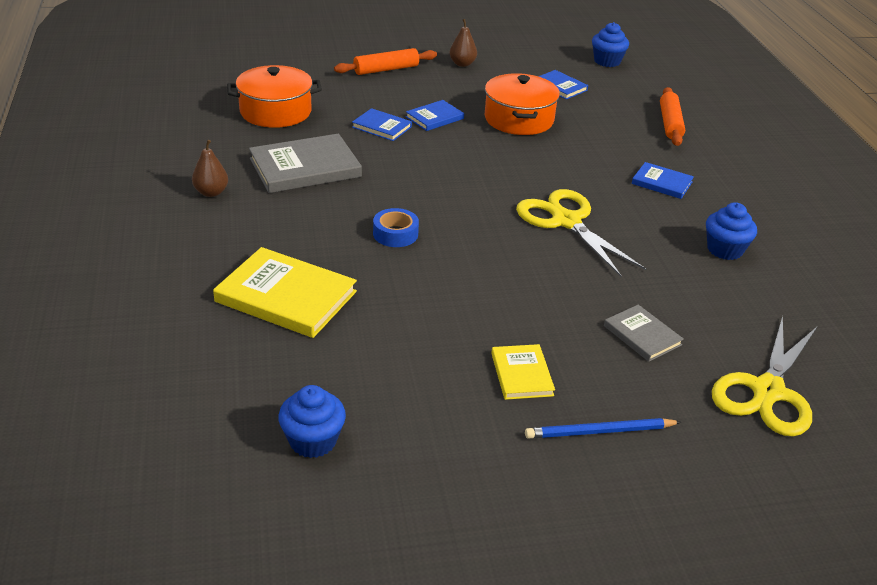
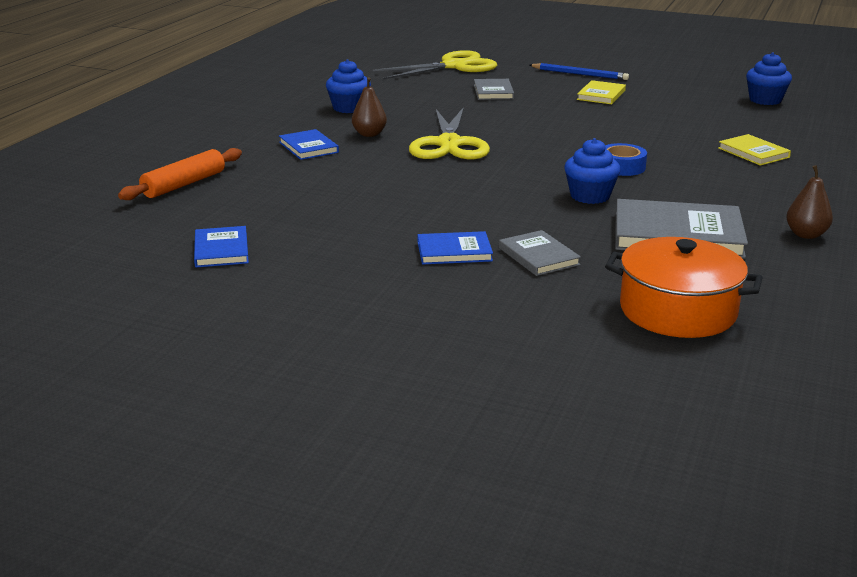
camera: 145 degrees left, 10 degrees down
yellow book [213,247,357,338] -> yellow book [718,134,791,166], size x0.55
orange rolling pin [334,48,437,75] -> none
blue book [352,108,412,141] -> grey book [499,230,581,276]
brown pear [450,19,477,67] -> brown pear moved to [352,77,387,137]
orange pot [485,73,560,135] -> none
blue cupcake [592,22,629,67] -> blue cupcake moved to [564,138,620,204]

